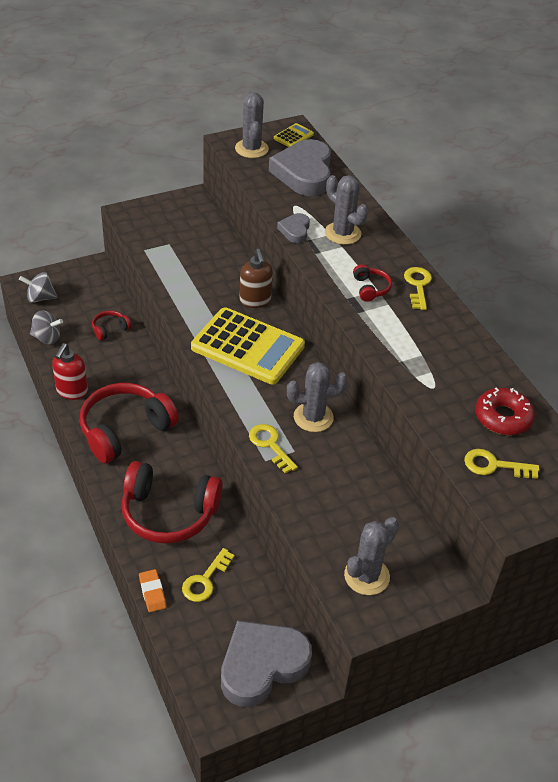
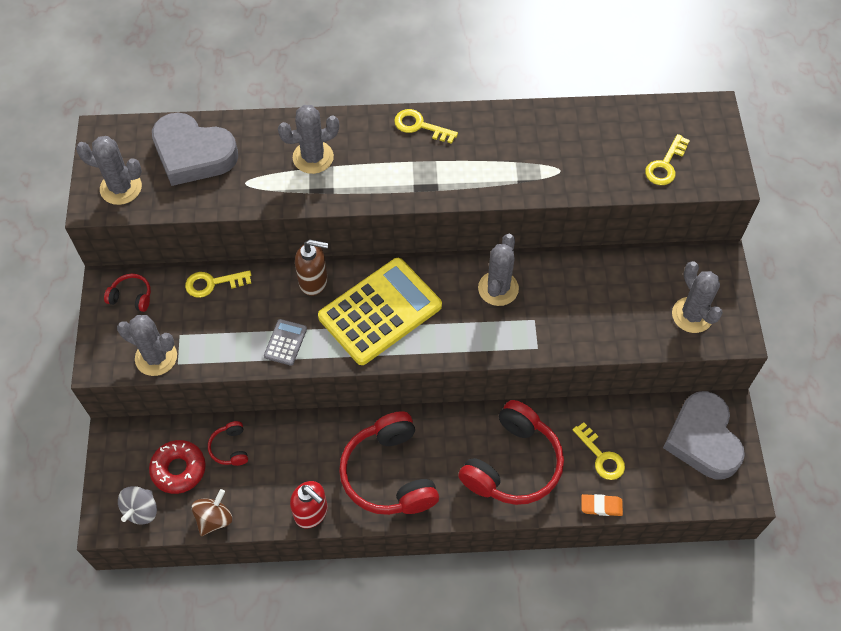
camera: 65 degrees left, 15 degrees up
grey spinning top [30,310,63,344] -> brown spinning top [192,489,232,536]
yellow key [249,424,298,474] -> yellow key moved to [185,270,251,298]
yellow calculator [274,123,314,147] -> none
grey heart [277,213,310,243] -> none
red headphones [353,264,392,302] -> red headphones moved to [104,274,151,312]
red donut [475,387,535,435] -> red donut moved to [149,440,206,494]
none -> grey cactus [117,315,177,376]
none -> grey calculator [264,319,307,366]

